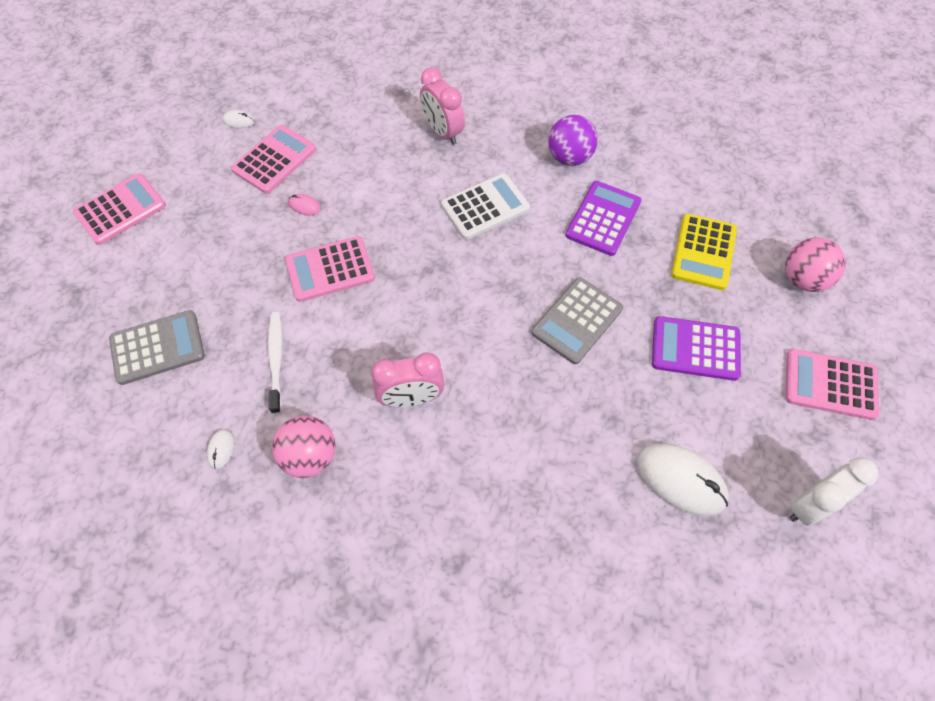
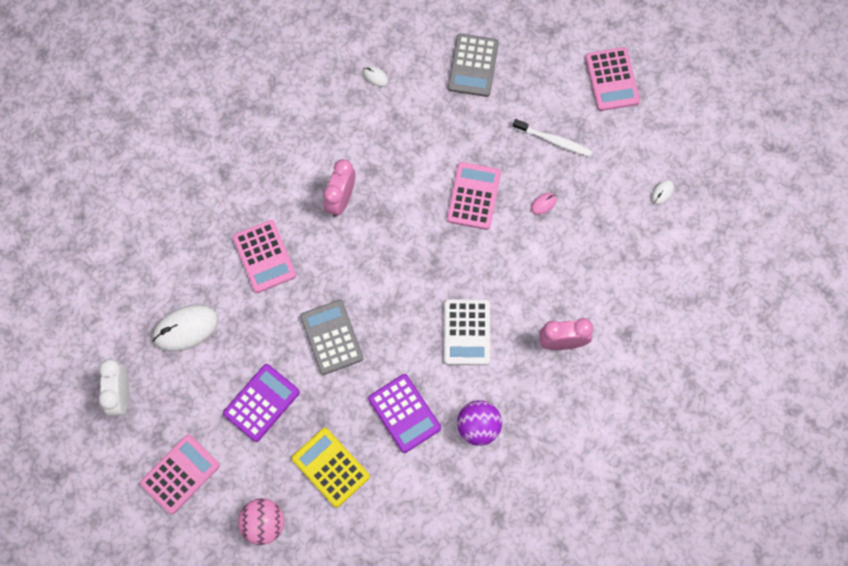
camera: 120 degrees right, 10 degrees up
pink calculator [231,125,316,194] -> pink calculator moved to [233,220,296,293]
white toothbrush [268,312,282,414] -> white toothbrush moved to [513,119,592,157]
pink ball [272,415,336,478] -> none

